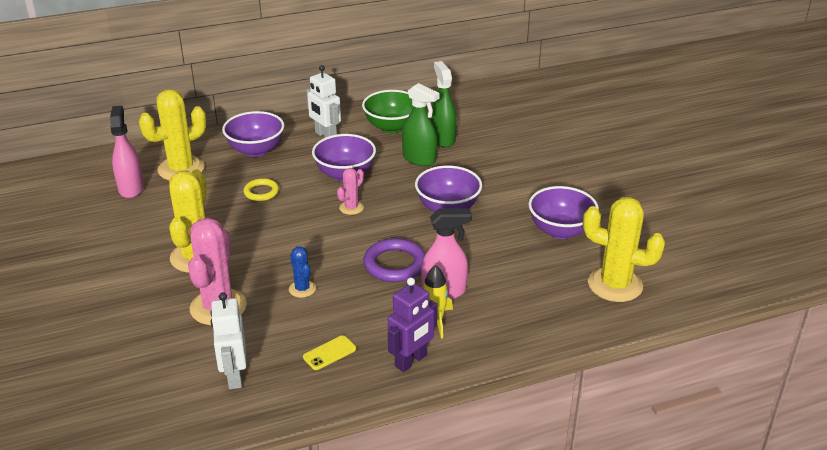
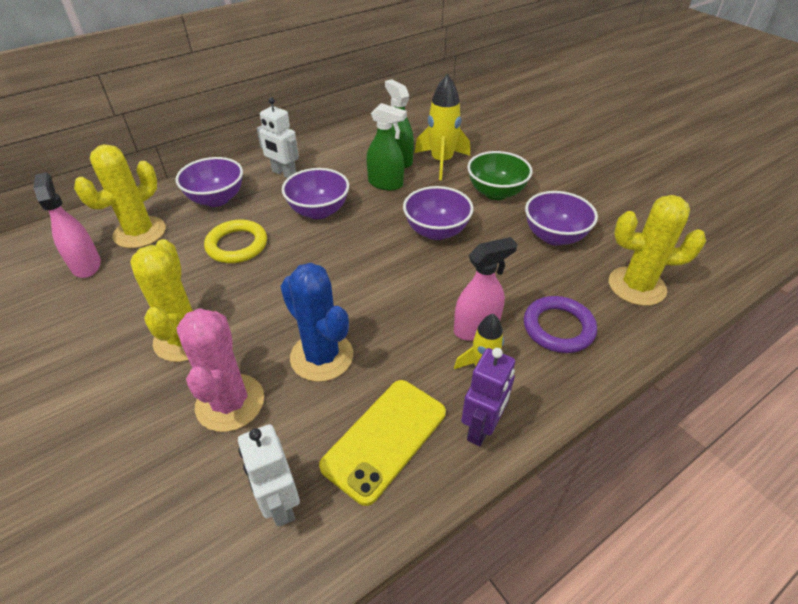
camera: 15 degrees left, 10 degrees up
yellow ring [243,178,279,201] -> yellow ring [204,220,267,263], size x1.61
blue cactus [289,246,316,298] -> blue cactus [280,263,353,382], size x2.01
yellow phone [303,335,356,370] -> yellow phone [319,380,446,506], size x2.16
pink cactus [337,168,364,215] -> none
green bowl [362,90,413,133] -> green bowl moved to [467,151,533,200]
purple ring [363,238,425,282] -> purple ring moved to [524,296,597,353]
none -> yellow rocket [415,74,470,180]

